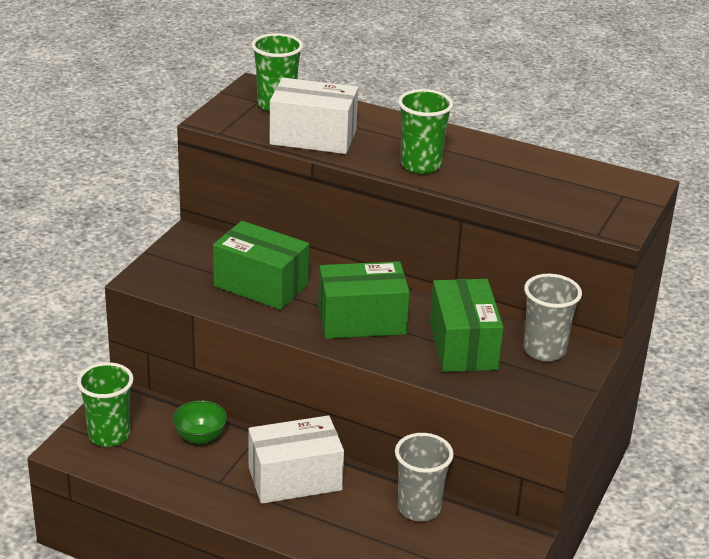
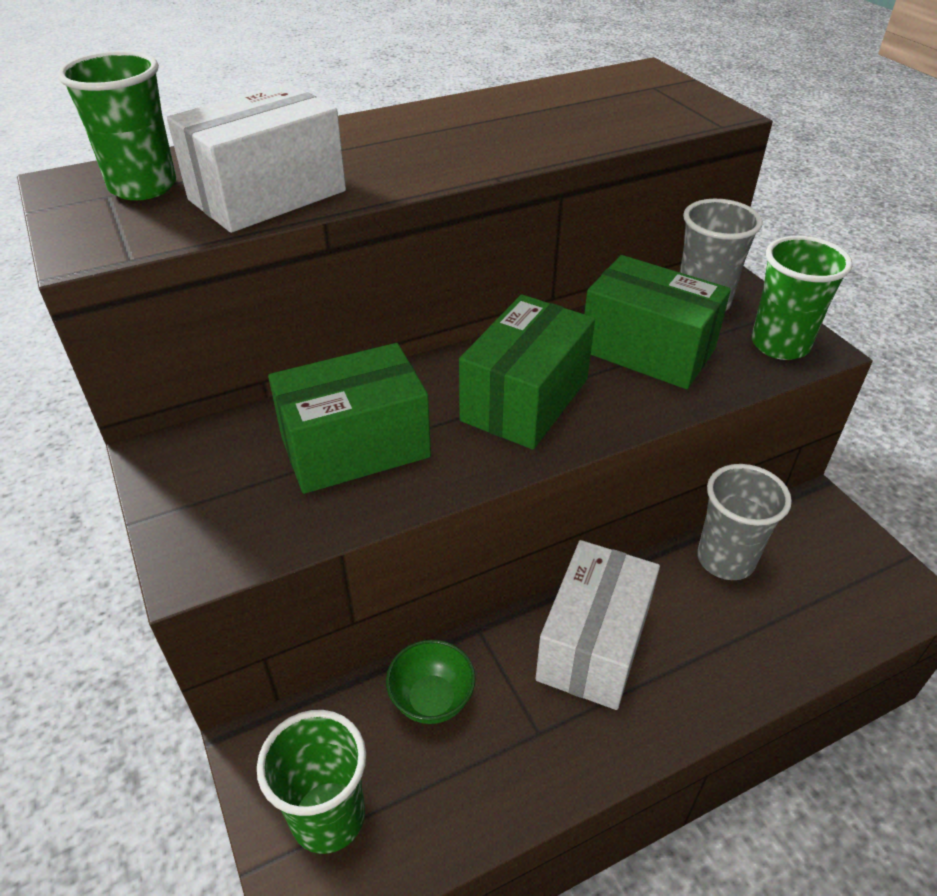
camera: 50 degrees left, 10 degrees up
green cup [398,89,453,174] -> green cup moved to [751,236,853,360]

